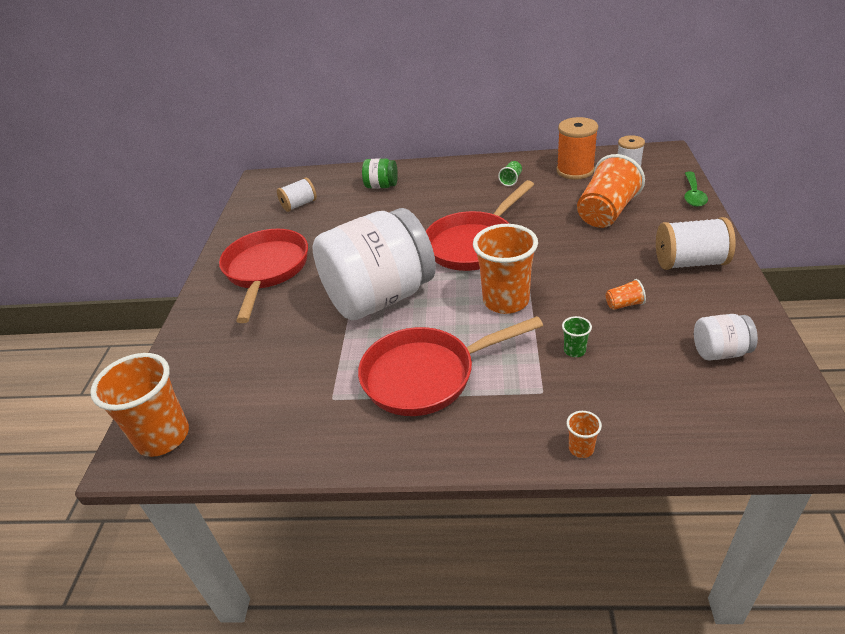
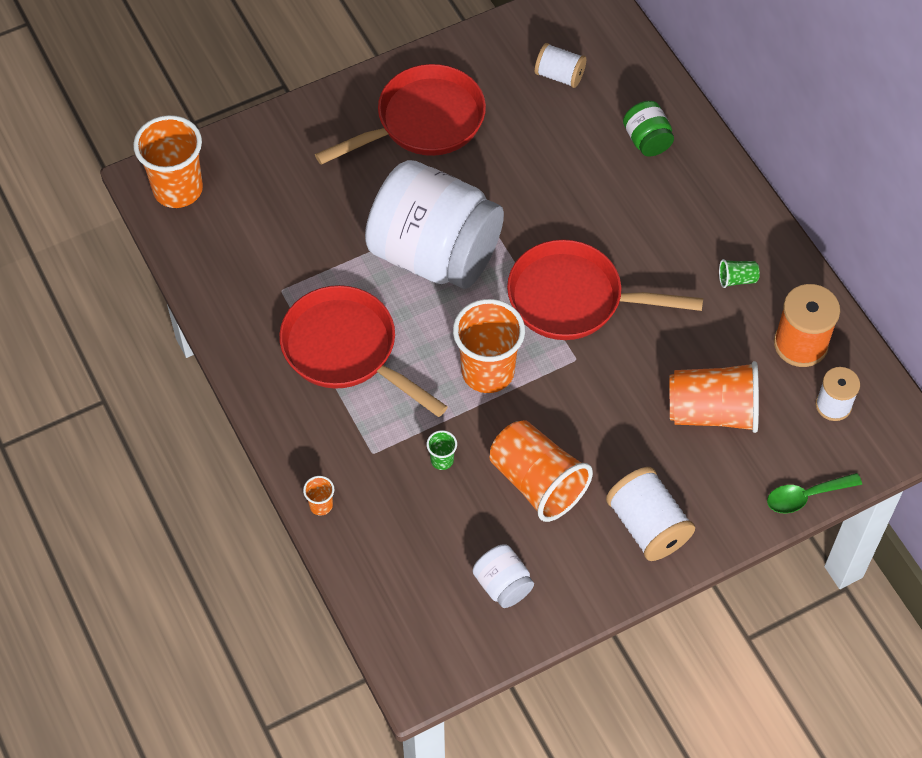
camera: 55 degrees right, 20 degrees up
orange cup [606,279,646,310] -> orange cup [490,420,593,522], size x2.36

